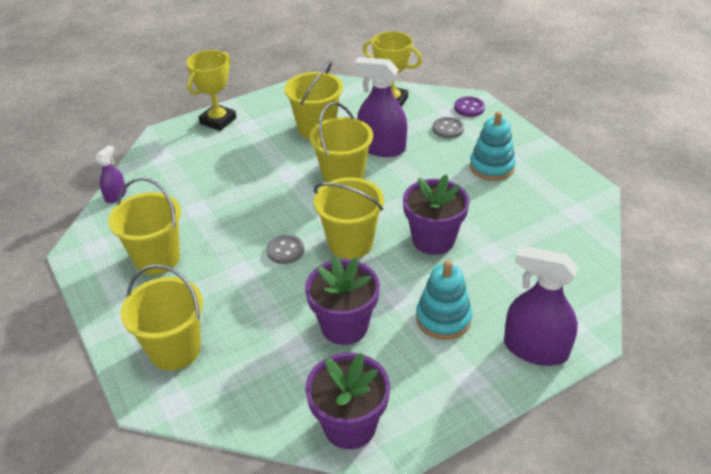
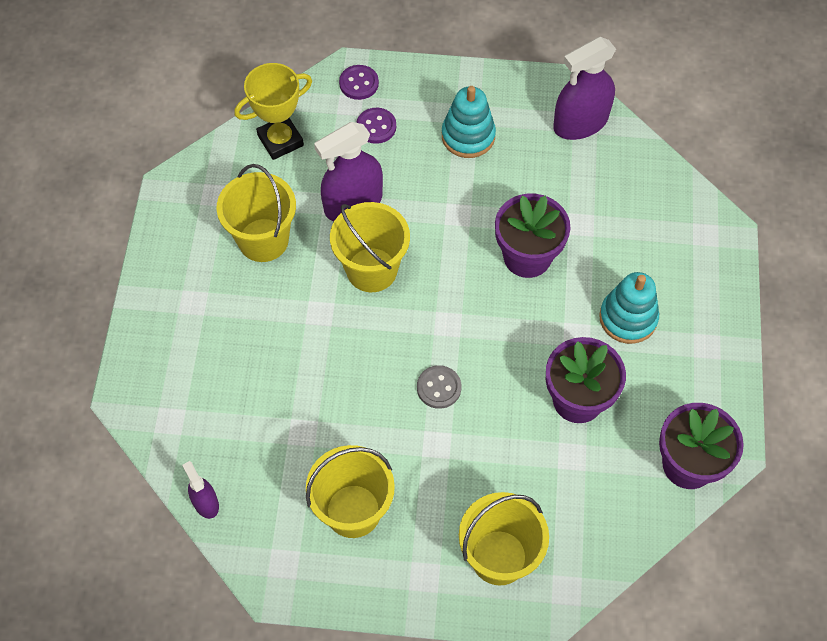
camera: 55 degrees left, 20 degrees up
yellow trophy [186,50,236,131] -> none
yellow bucket [314,177,384,259] -> none
grey button [432,117,464,139] -> purple button [356,108,396,144]
purple spray bottle [504,246,578,366] -> purple spray bottle moved to [553,37,616,140]

